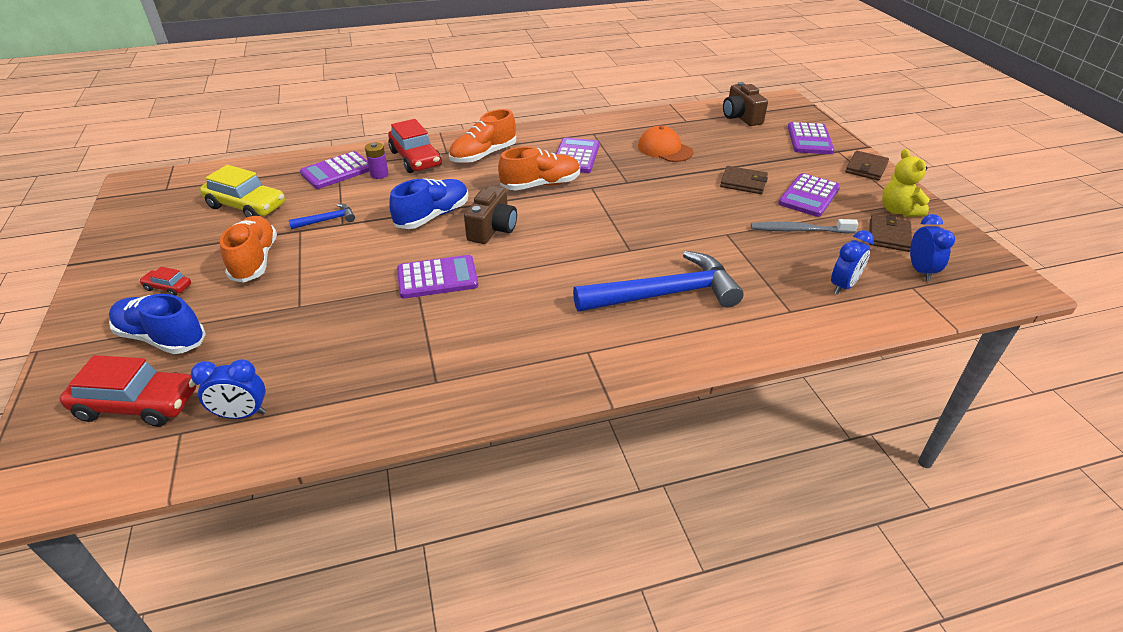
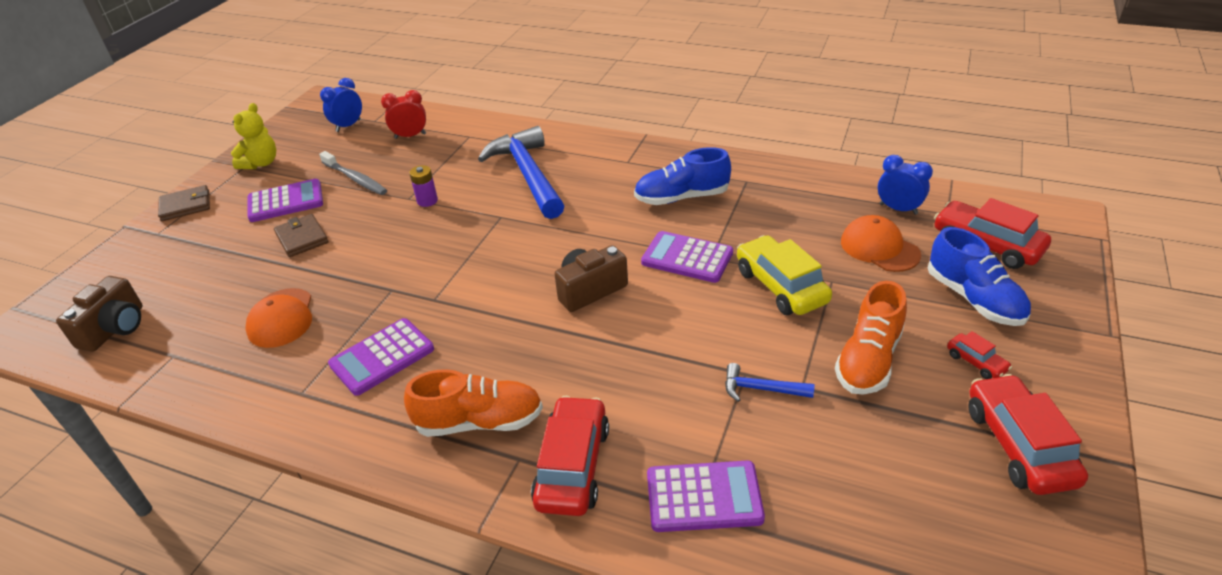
camera: 140 degrees left, 0 degrees up
yellow car [200,165,285,217] -> yellow car moved to [737,235,832,315]
purple battery [365,142,389,179] -> purple battery moved to [409,165,438,207]
blue shoe [389,179,468,229] -> blue shoe moved to [634,147,731,205]
orange shoe [498,147,580,190] -> none
blue hammer [573,251,744,312] -> blue hammer turned 45 degrees clockwise [478,126,564,219]
purple calculator [788,122,835,154] -> none
blue clock [831,230,874,295] -> red clock [381,90,426,139]
brown wallet [869,215,912,252] -> none
none -> orange cap [841,215,921,272]
none -> red car [968,374,1088,495]

